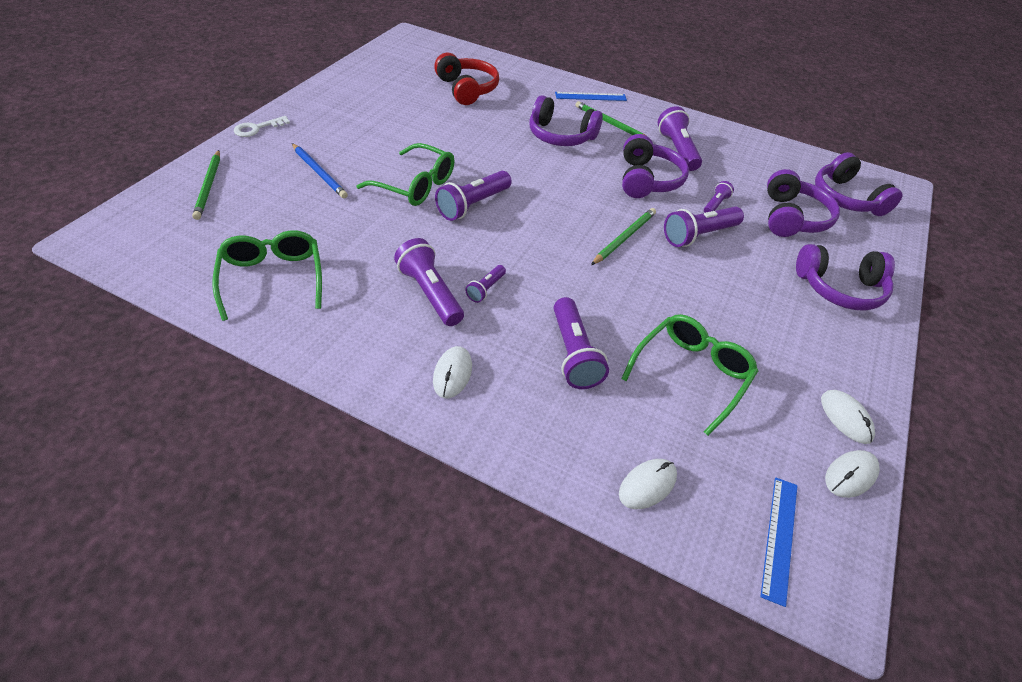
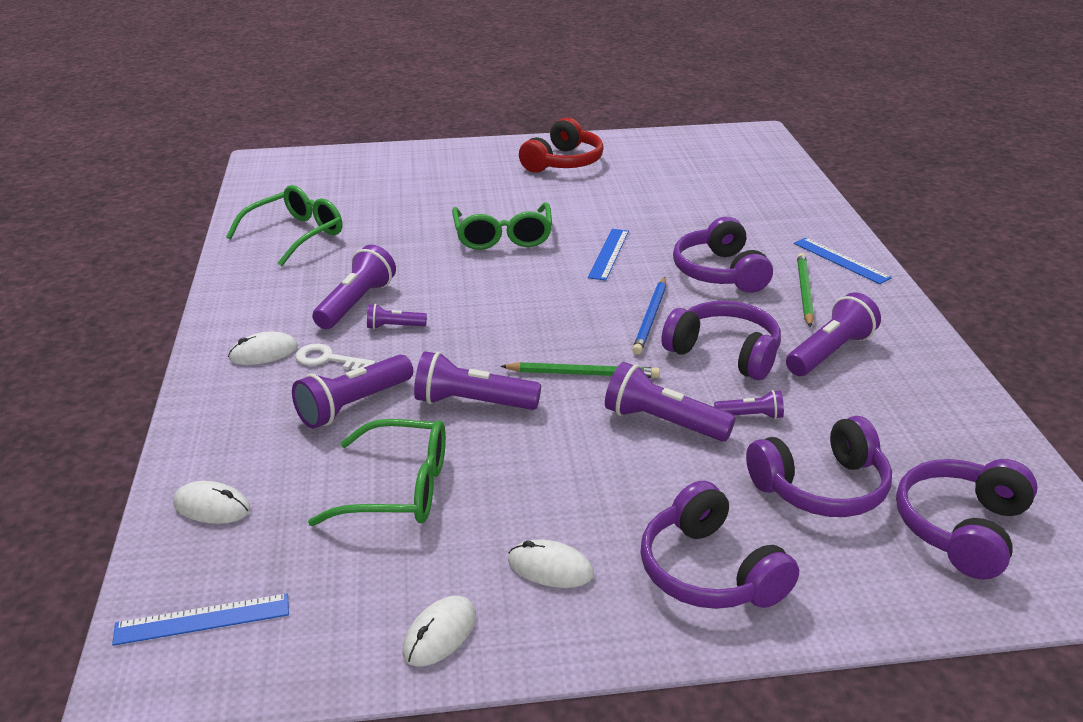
camera: 60 degrees right, 15 degrees down
green pencil [192,150,220,220] -> none
white key [234,116,290,137] -> white key moved to [295,343,376,371]
blue pencil [292,143,348,198] -> blue pencil moved to [632,277,666,355]
red headphones [434,53,499,105] -> red headphones moved to [519,117,604,173]
purple flashlight [435,171,512,221] -> purple flashlight moved to [414,351,541,410]
purple headphones [622,134,689,198] -> purple headphones turned 120 degrees counterclockwise [661,301,781,380]
white mouse [825,450,880,498] -> white mouse moved to [508,539,594,588]
none -> blue ruler [588,229,629,281]

